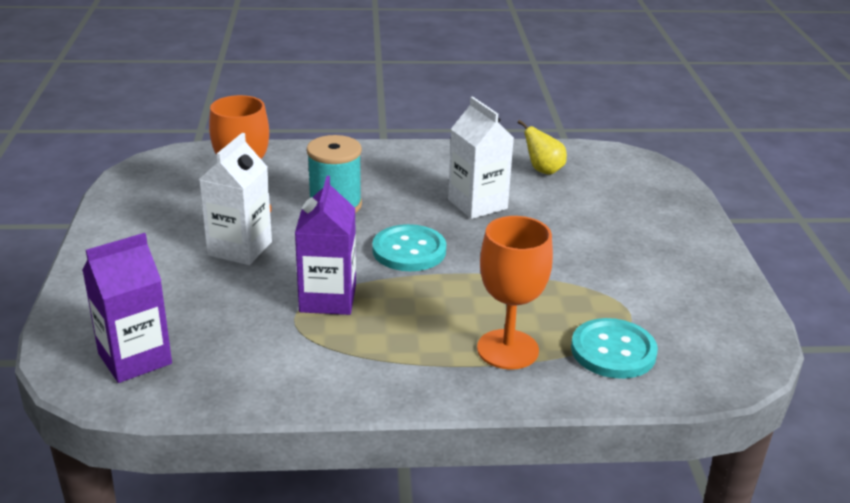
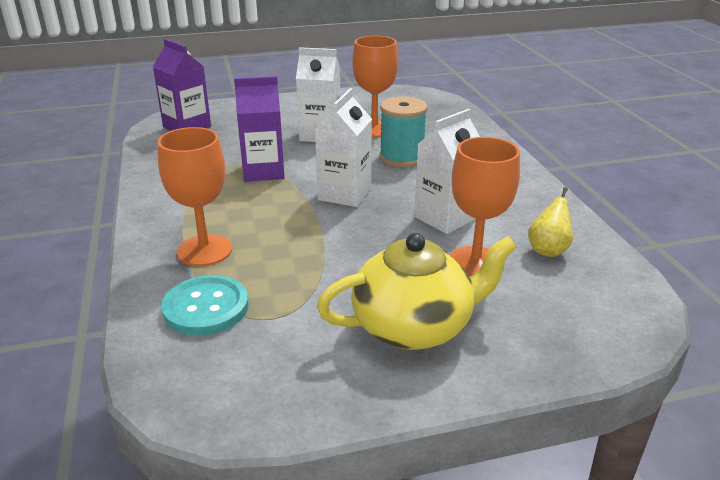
camera: 80 degrees right, 0 degrees up
turquoise button [372,224,446,271] -> white carton [315,88,372,207]
none -> yellow teapot [317,233,517,350]
none -> orange goblet [449,137,520,277]

